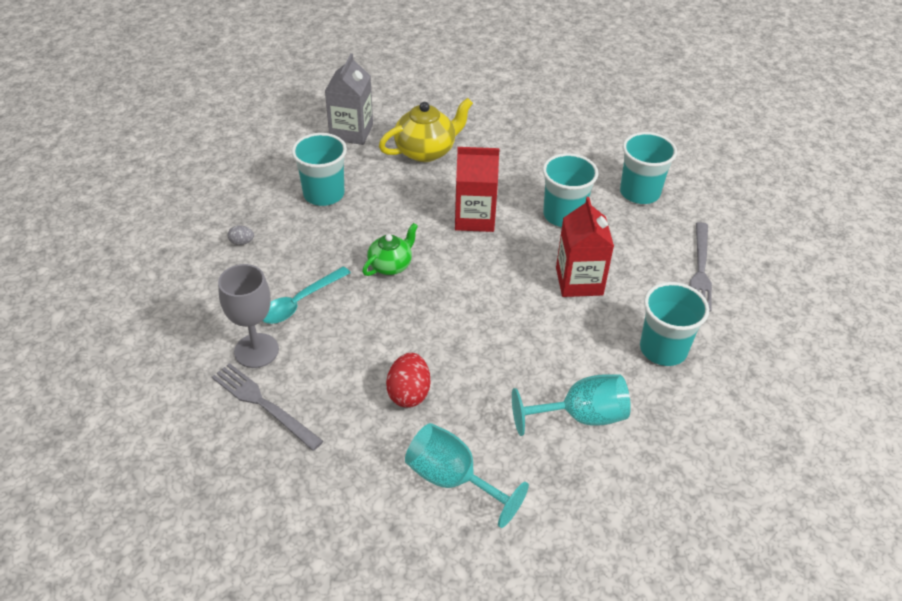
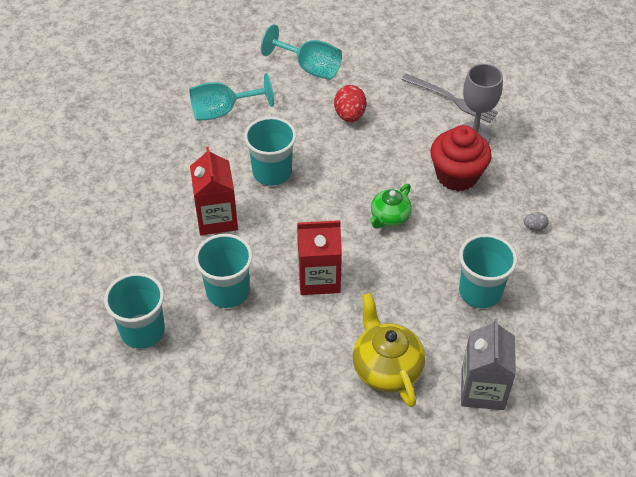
camera: 175 degrees right, 5 degrees up
turquoise spoon [263,266,351,324] -> red cupcake [431,125,492,191]
yellow teapot [379,98,473,162] -> yellow teapot turned 105 degrees clockwise [353,293,425,407]
turquoise cup [640,282,709,366] -> turquoise cup moved to [244,117,297,186]
grey fork [690,222,712,312] -> none

